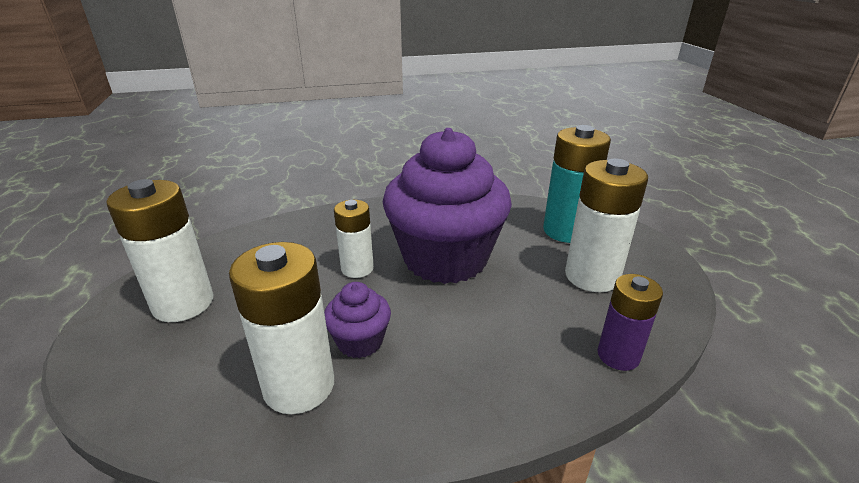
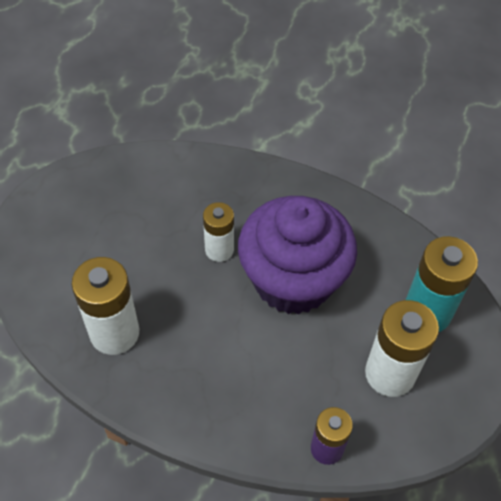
camera: 35 degrees right, 25 degrees up
white battery [106,179,213,322] -> none
purple cupcake [324,282,391,358] -> none

